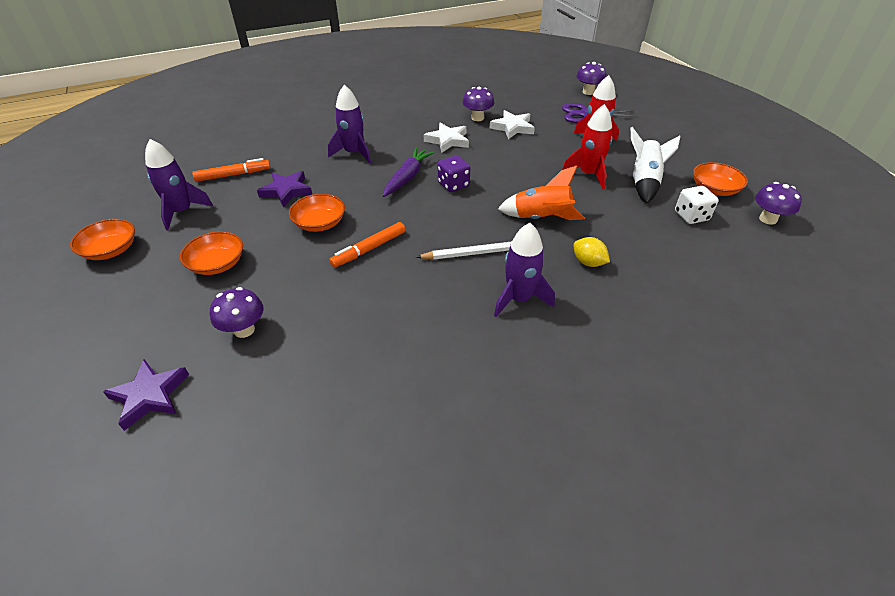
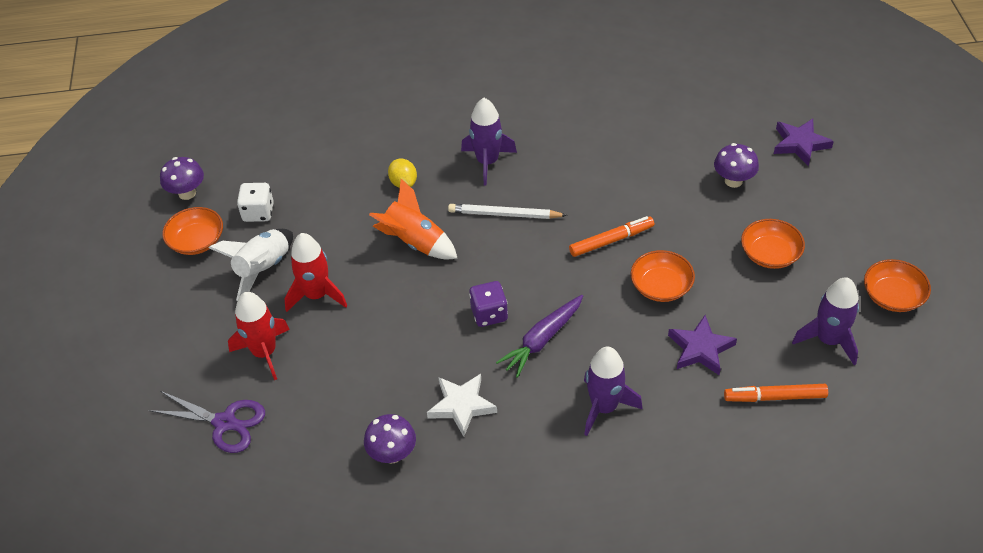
camera: 160 degrees left, 5 degrees up
white star [490,110,535,139] -> none
purple mushroom [576,62,607,95] -> none

